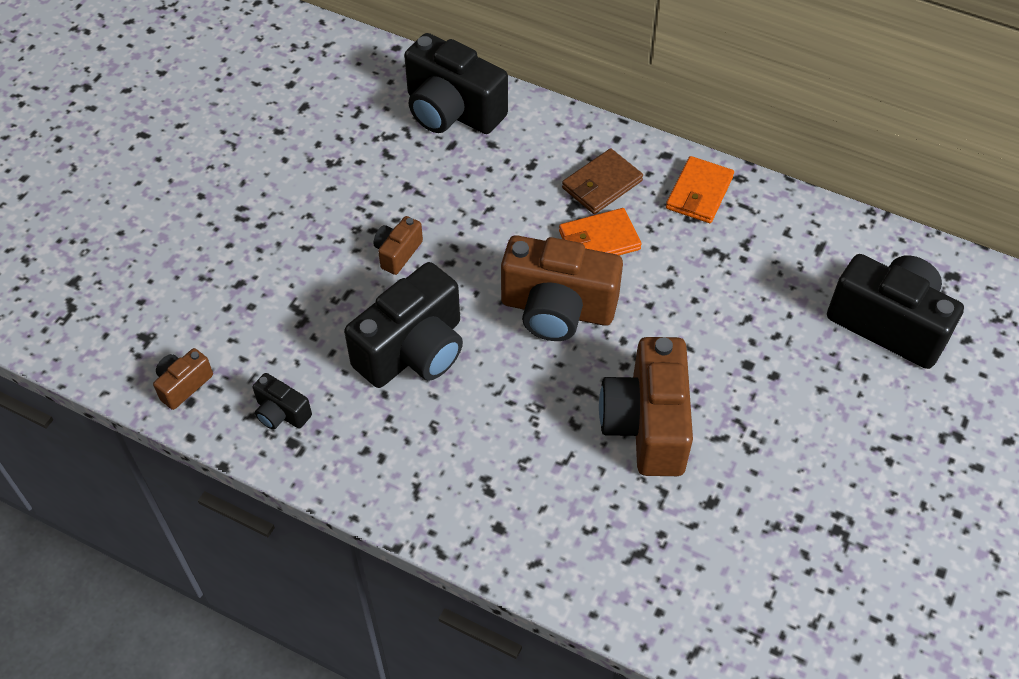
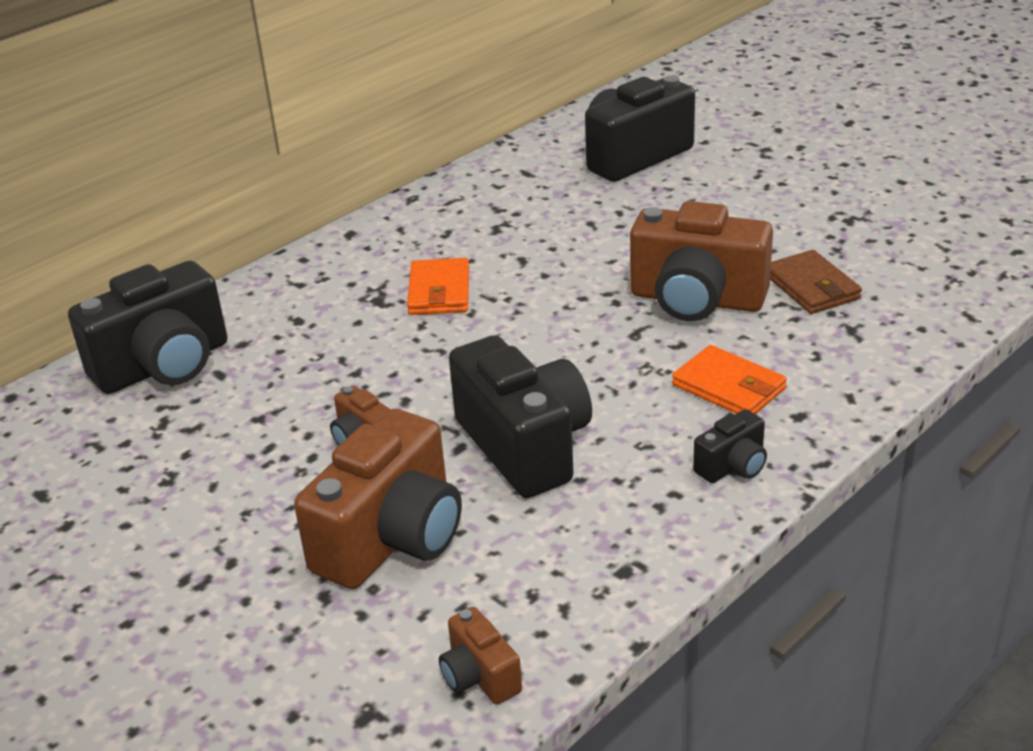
camera: 70 degrees left, 20 degrees down
black camera [253,373,312,430] -> black camera moved to [693,409,767,483]
brown camera [501,235,623,341] -> brown camera moved to [294,409,462,589]
brown wallet [562,148,643,214] -> brown wallet moved to [770,250,862,314]
orange wallet [666,156,734,223] -> orange wallet moved to [672,345,787,414]

